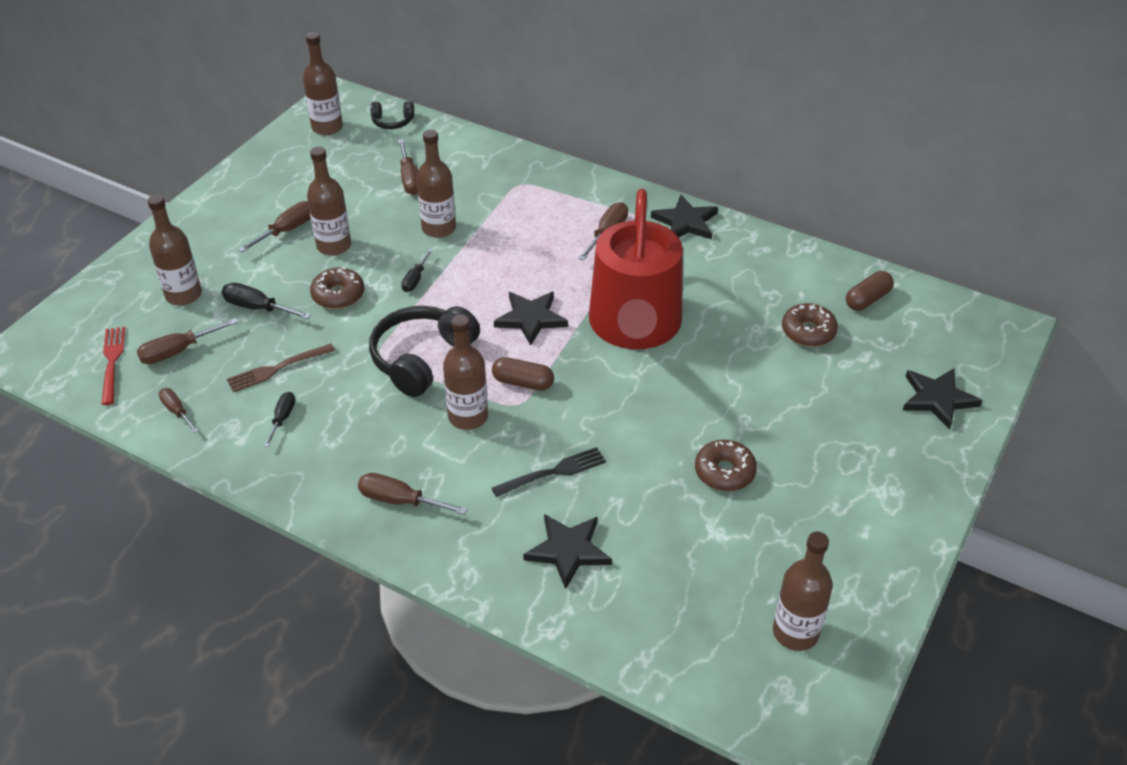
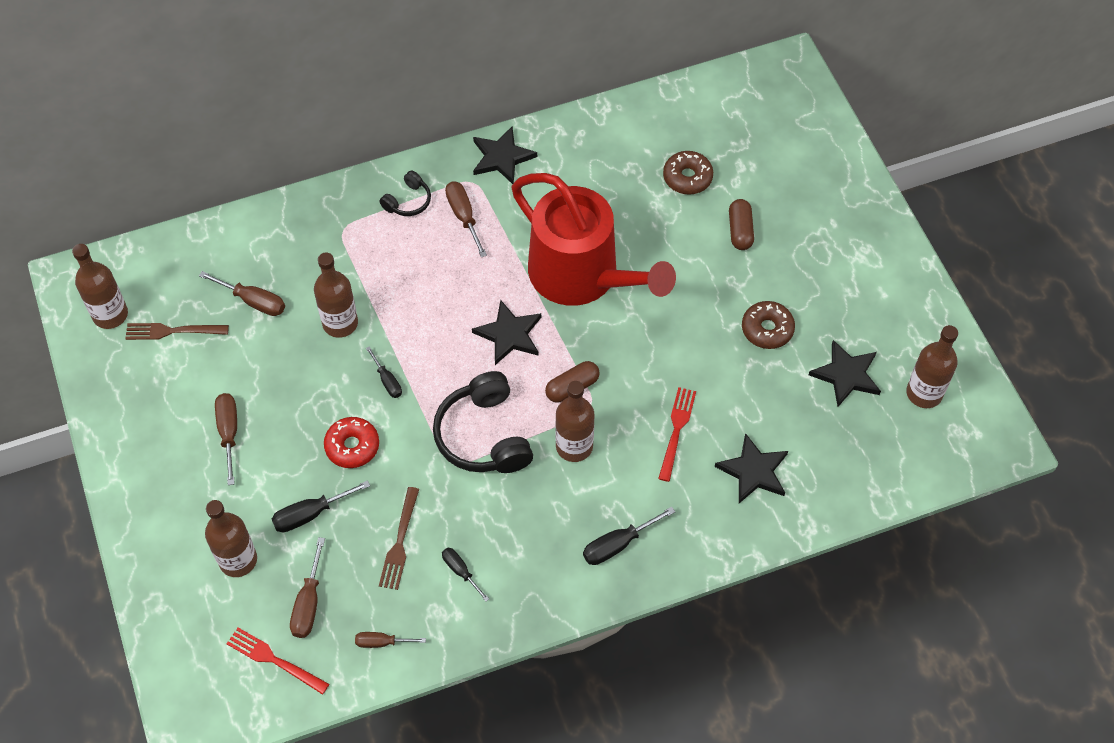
camera: 50 degrees left, 15 degrees up
brown bottle [307,146,351,256] -> none
brown donut [310,267,364,309] -> red donut [324,417,379,468]
brown screwdriver [358,473,468,515] -> black screwdriver [583,507,675,565]
black headphones [370,101,414,129] -> black headphones moved to [379,170,431,216]
black fork [492,447,606,497] -> red fork [658,387,696,482]
brown capsule [846,271,894,311] -> brown capsule moved to [729,199,754,250]
black star [903,369,982,430] -> black star moved to [809,340,881,407]
none -> brown fork [125,323,229,340]

